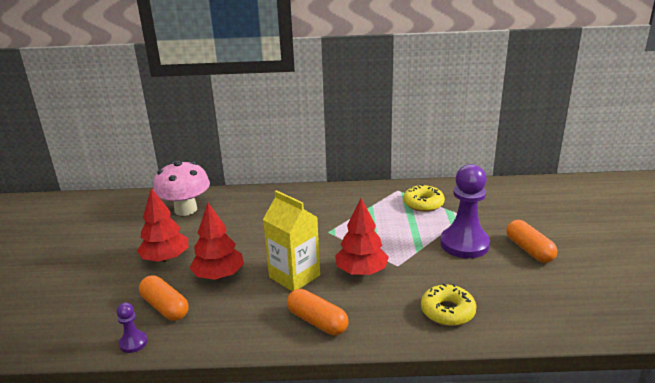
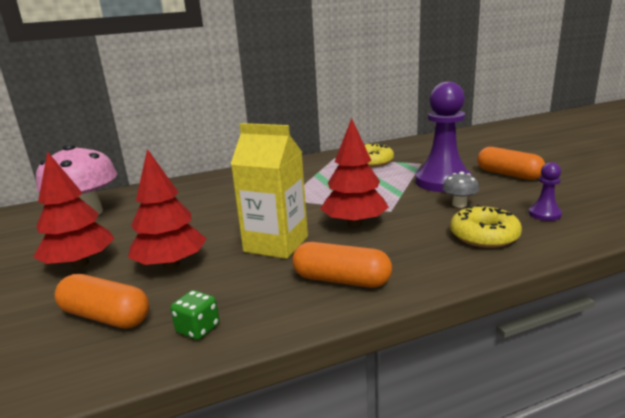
camera: 20 degrees left, 5 degrees down
purple pawn [116,303,148,353] -> purple pawn moved to [529,162,562,221]
none -> green dice [170,290,220,340]
none -> grey mushroom [442,172,479,208]

